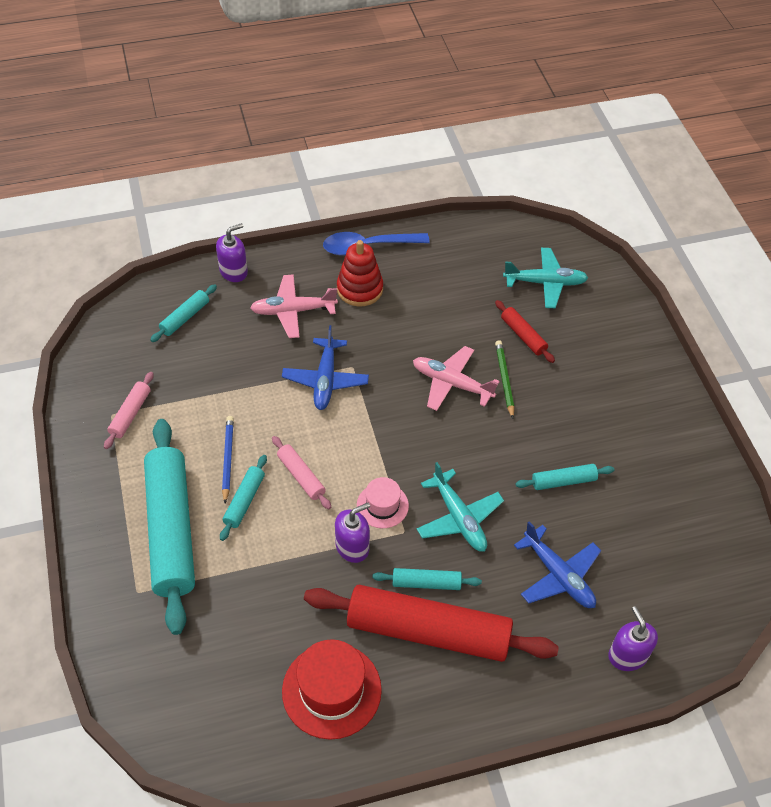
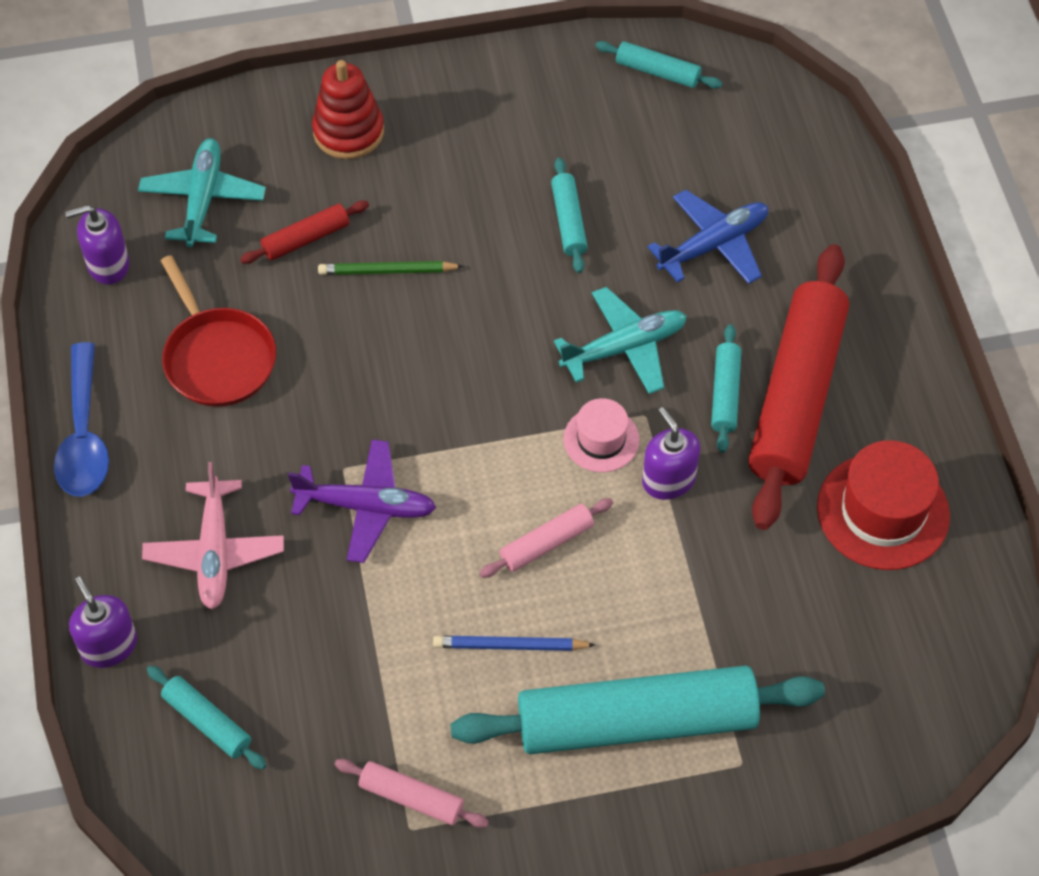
camera: 85 degrees left, 5 degrees up
turquoise rolling pin [220,455,267,541] -> turquoise rolling pin moved to [595,41,723,89]
blue plane [282,325,369,410] -> purple plane [288,440,436,563]
red stacking toy [337,240,383,307] -> red stacking toy moved to [312,60,384,159]
pink plane [413,346,500,411] -> none
purple soap dispenser [608,606,658,671] -> purple soap dispenser moved to [65,205,130,285]
none -> red pan [161,255,276,407]

